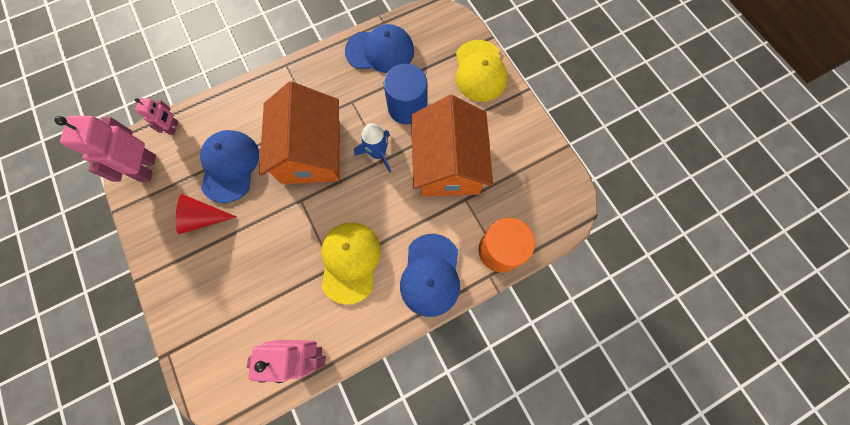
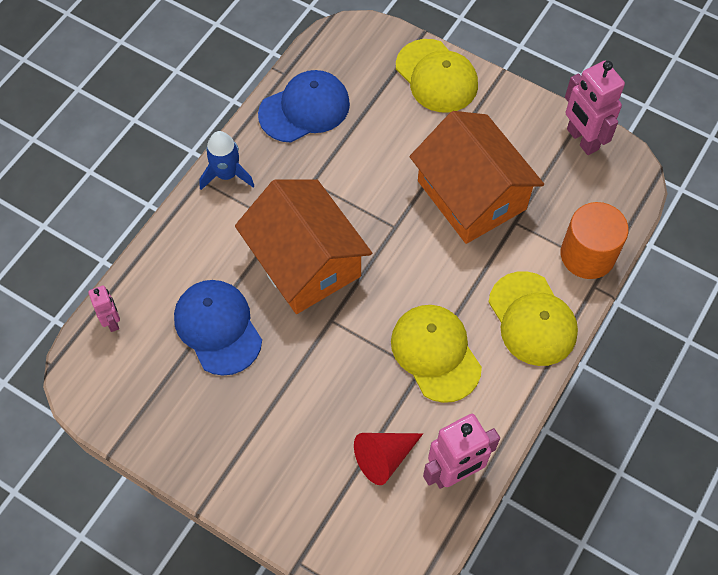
camera: 30 degrees left, 10 degrees down
pink robot [54,116,156,182] -> pink robot moved to [565,61,625,155]
red cone [176,194,236,234] -> red cone moved to [354,433,423,485]
blue rocket [354,123,391,172] -> blue rocket moved to [199,131,255,190]
blue cylinder [384,64,427,124] -> none
blue cap [400,234,460,317] -> yellow cap [489,271,578,366]

